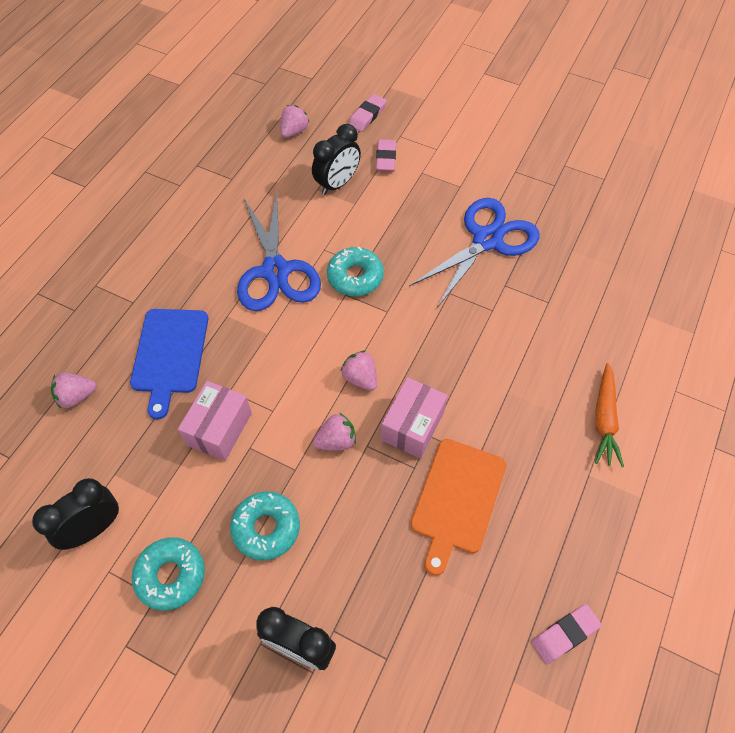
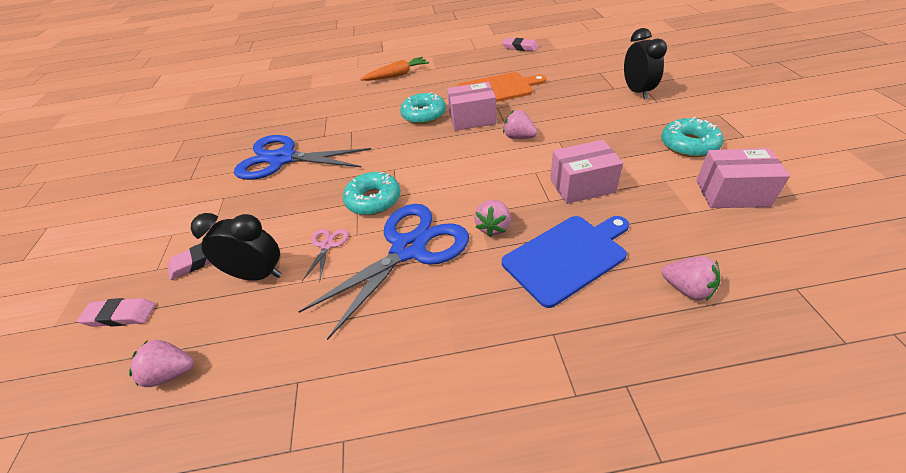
camera: 120 degrees left, 15 degrees down
black clock [32,478,119,550] -> pink box [696,148,790,208]
turquoise donut [230,491,300,561] -> turquoise donut moved to [400,92,446,124]
pink strawberry [341,350,377,391] -> pink strawberry moved to [474,200,511,237]
none -> pink scissors [302,229,349,282]

